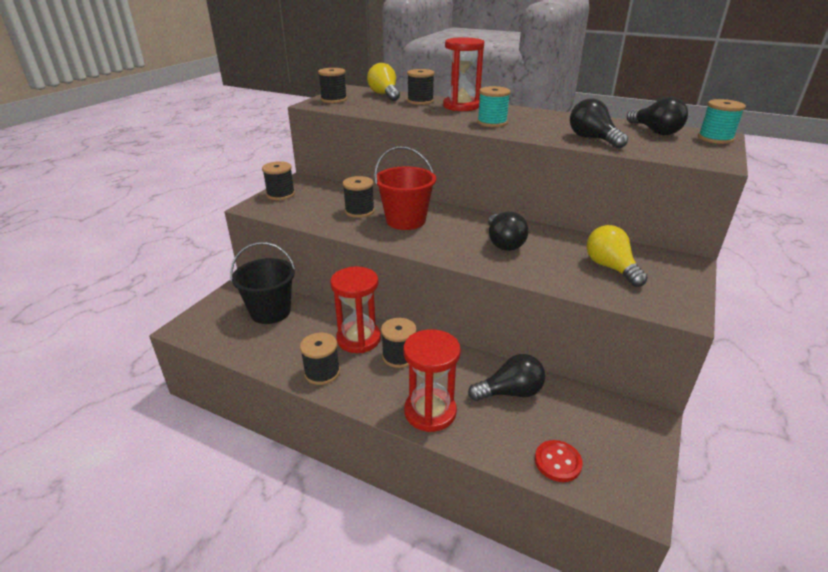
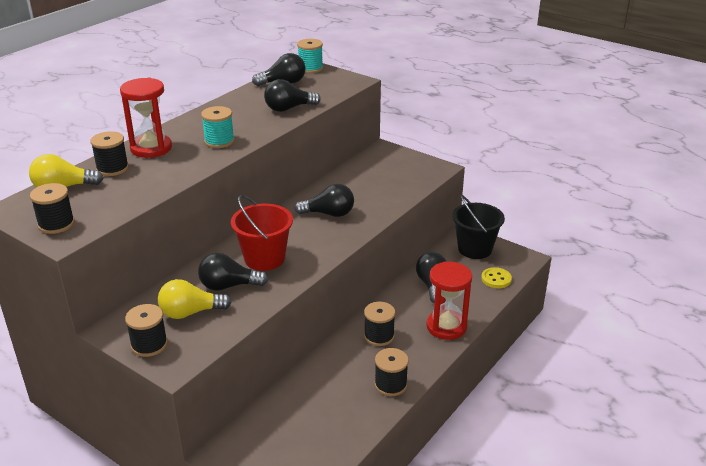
camera: 80 degrees left, 0 degrees up
black bucket [230,242,296,324] -> black bucket moved to [452,195,505,259]
red hourglass [330,266,381,353] -> none
black spool [343,176,375,218] -> black light bulb [198,253,268,291]
red button [535,440,583,482] -> yellow button [481,267,512,288]
yellow light bulb [587,225,648,287] -> yellow light bulb moved to [158,279,232,319]

